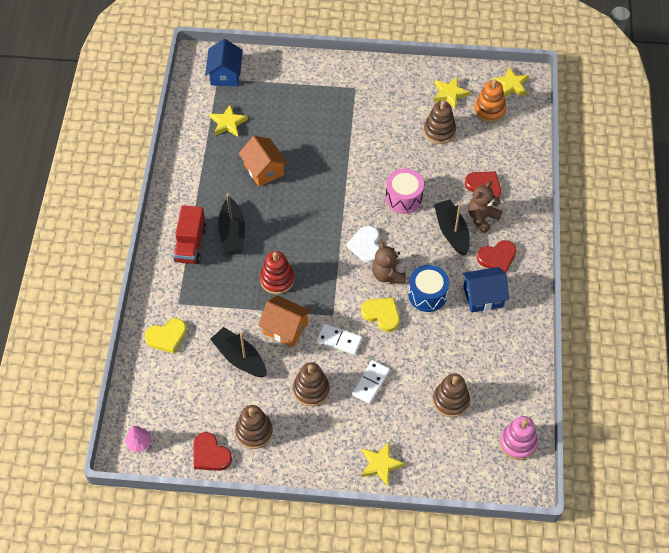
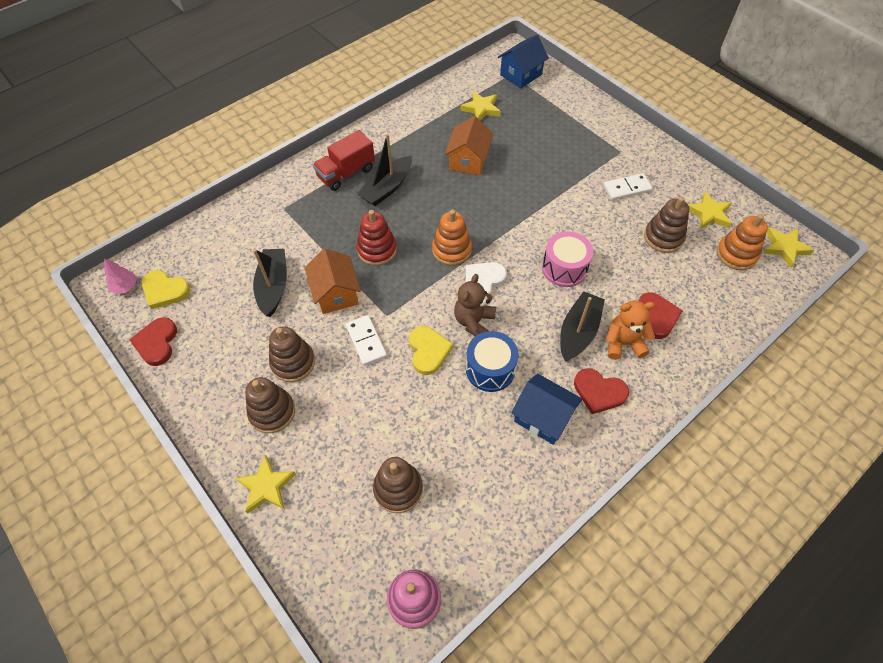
camera: 45 degrees right, 0 degrees up
yellow heart [144,318,187,354] -> yellow heart moved to [142,270,190,309]
brown stacking toy [235,405,273,449] -> brown stacking toy moved to [245,377,295,433]
white domino [352,360,390,404] -> white domino moved to [603,173,653,200]
brown teddy bear [468,181,502,233] -> orange teddy bear [606,300,655,360]
none -> orange stacking toy [432,210,472,266]

